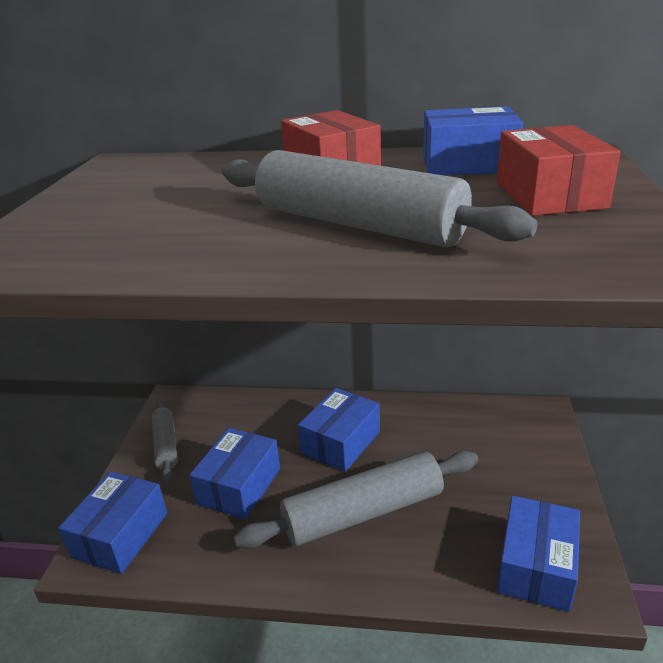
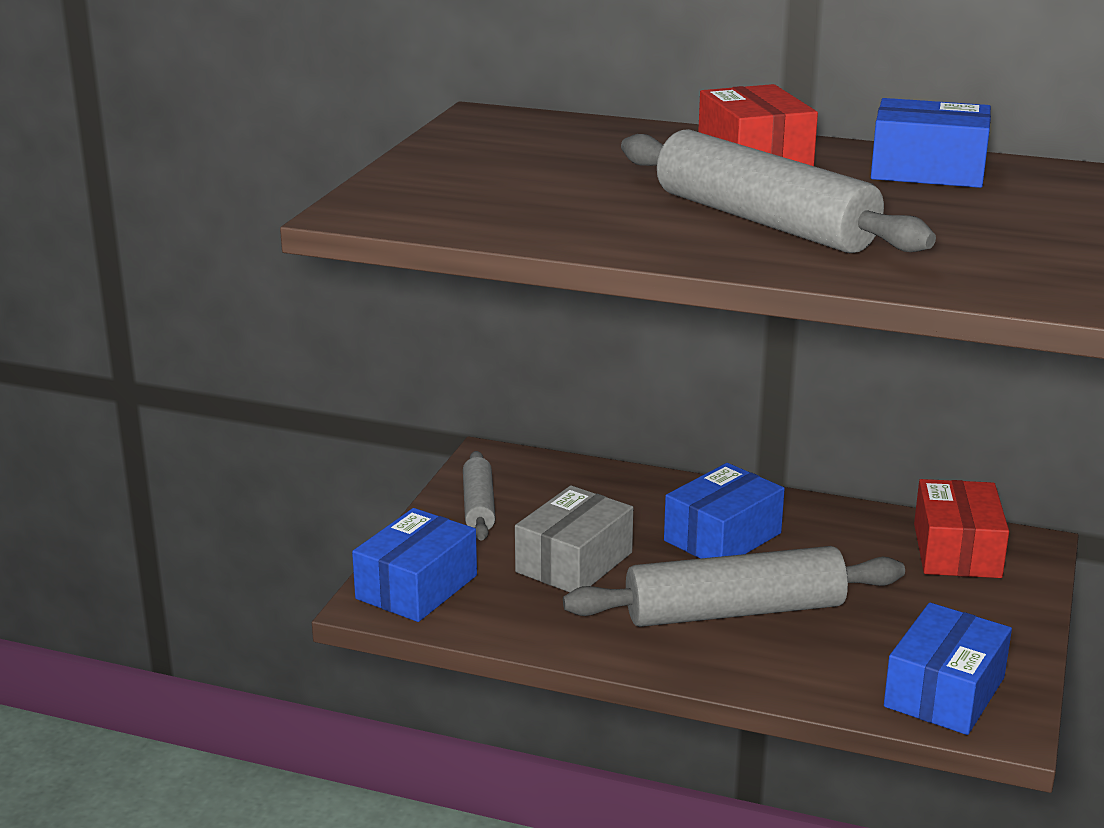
camera: 10 degrees right, 5 degrees down
blue box [189,428,280,520] -> grey box [515,485,633,592]
red box [497,125,621,216] -> red box moved to [914,479,1009,578]

